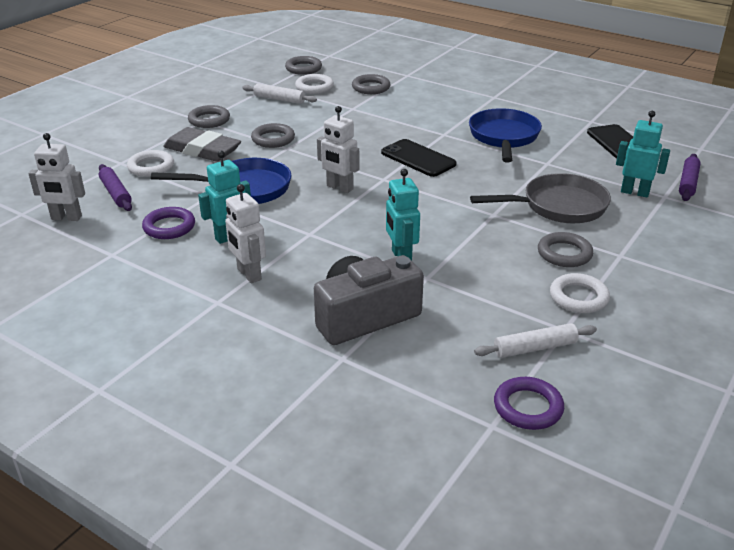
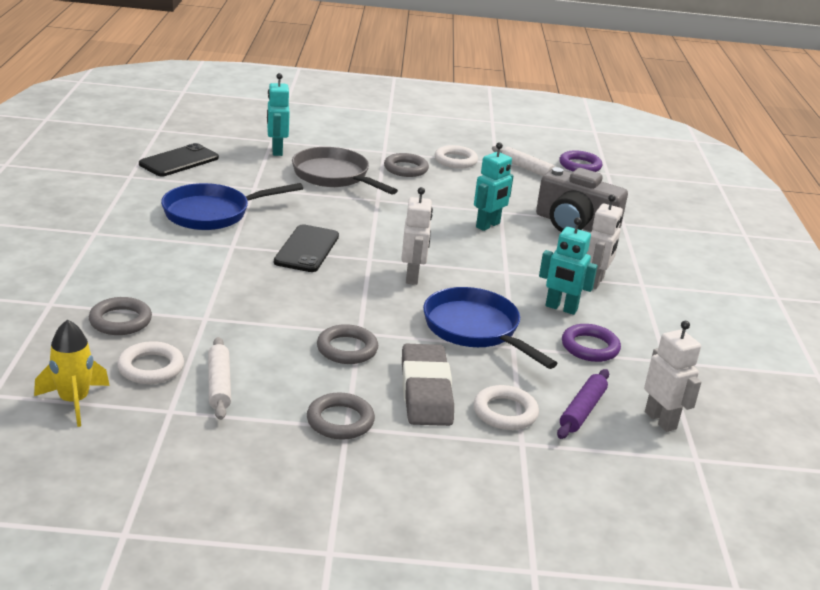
camera: 125 degrees left, 5 degrees down
grey ring [285,56,322,75] -> yellow rocket [34,319,110,427]
purple rolling pin [679,154,700,201] -> none

